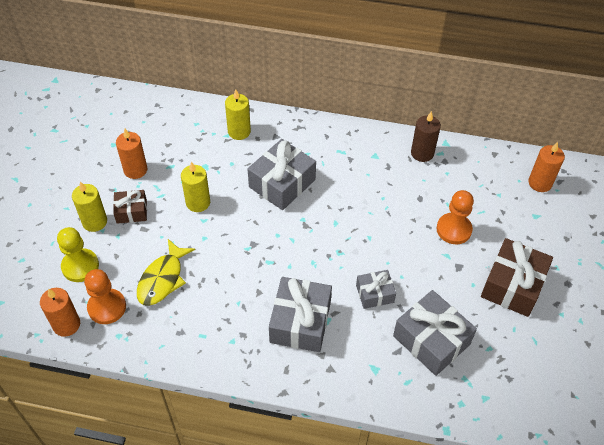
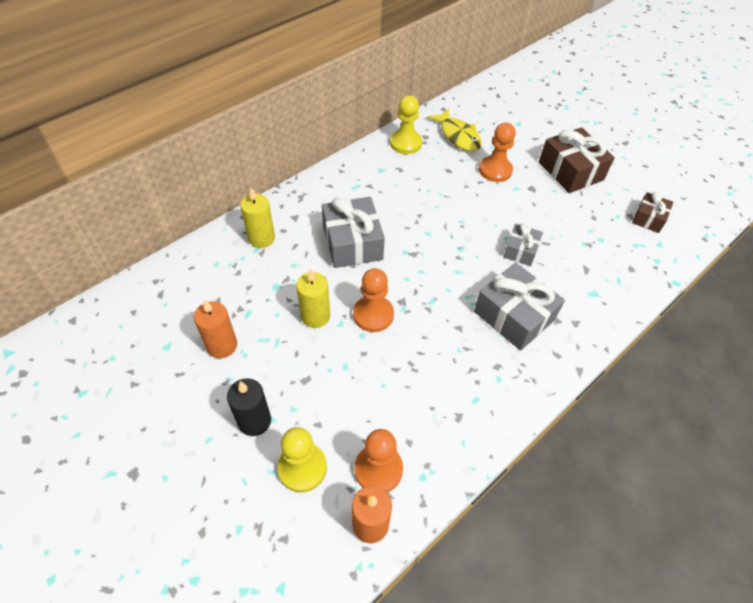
camera: 55 degrees left, 0 degrees up
yellow candle [72,181,107,232] -> black candle [227,378,271,436]
brown gift [113,190,147,224] -> brown gift moved to [632,192,673,233]
yellow fish [137,239,195,306] -> yellow fish moved to [427,108,482,151]
grey gift [393,290,477,376] -> none
brown candle [411,111,441,162] -> yellow pawn [390,95,422,154]
orange candle [528,142,565,192] -> none
none -> orange pawn [353,268,394,332]

